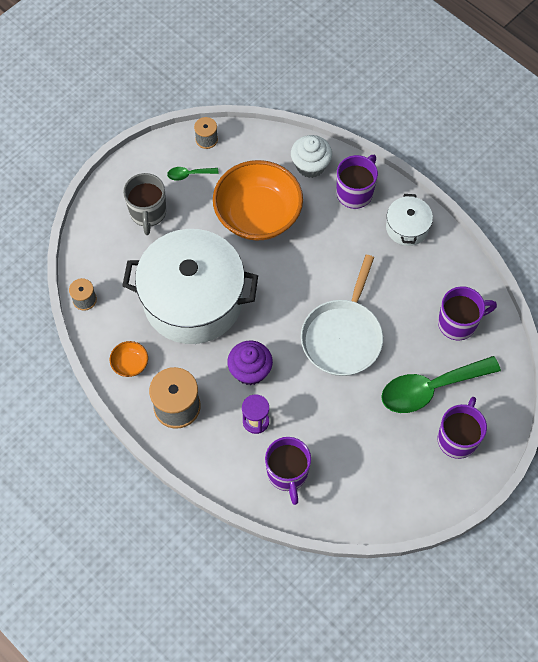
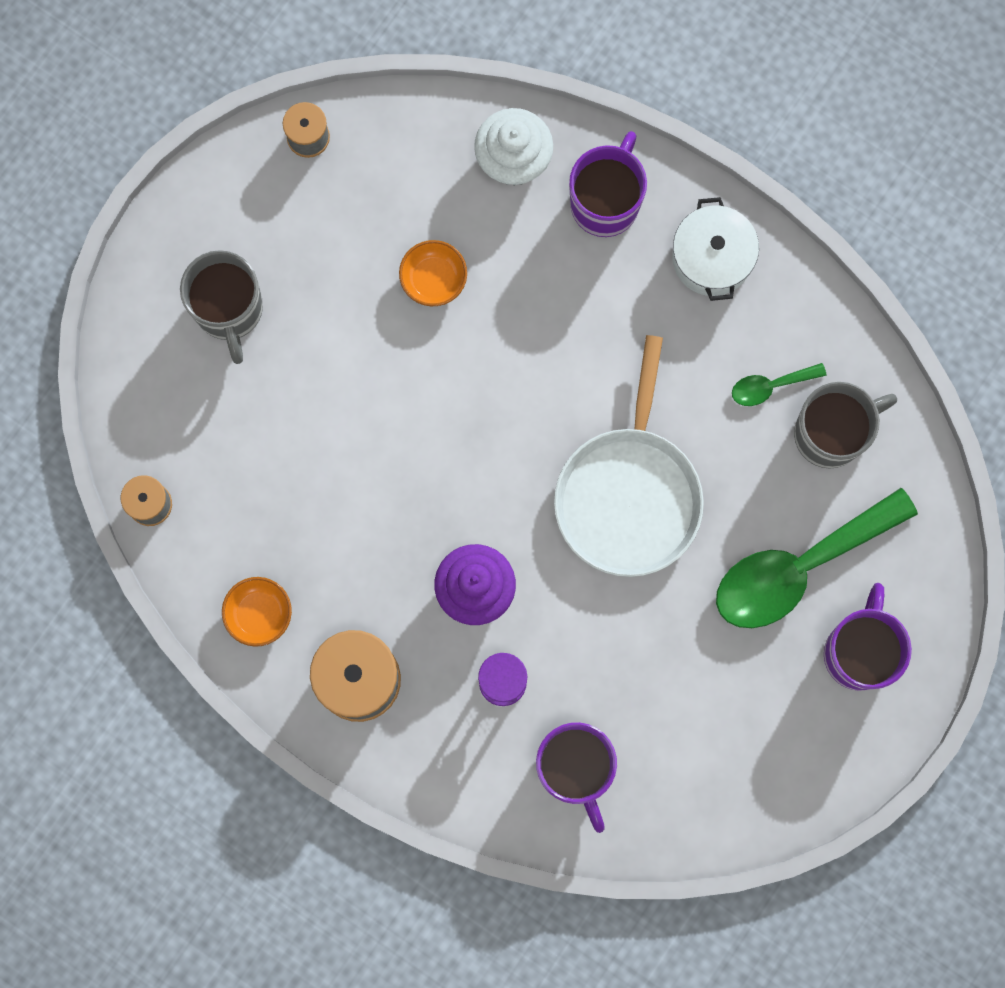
camera: 10 degrees left, 15 degrees up
white pot [122,229,258,344] -> none
green spoon [167,167,219,181] -> green spoon moved to [732,363,826,406]
orange bowl [213,160,303,241] -> orange bowl [399,240,467,306], size x0.41
purple mug [438,286,497,341] -> grey mug [794,382,897,469]

